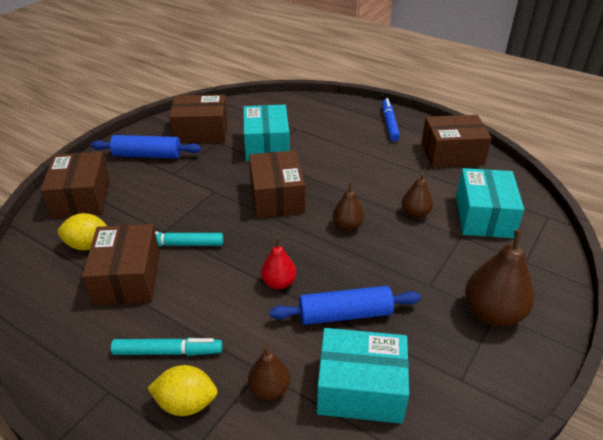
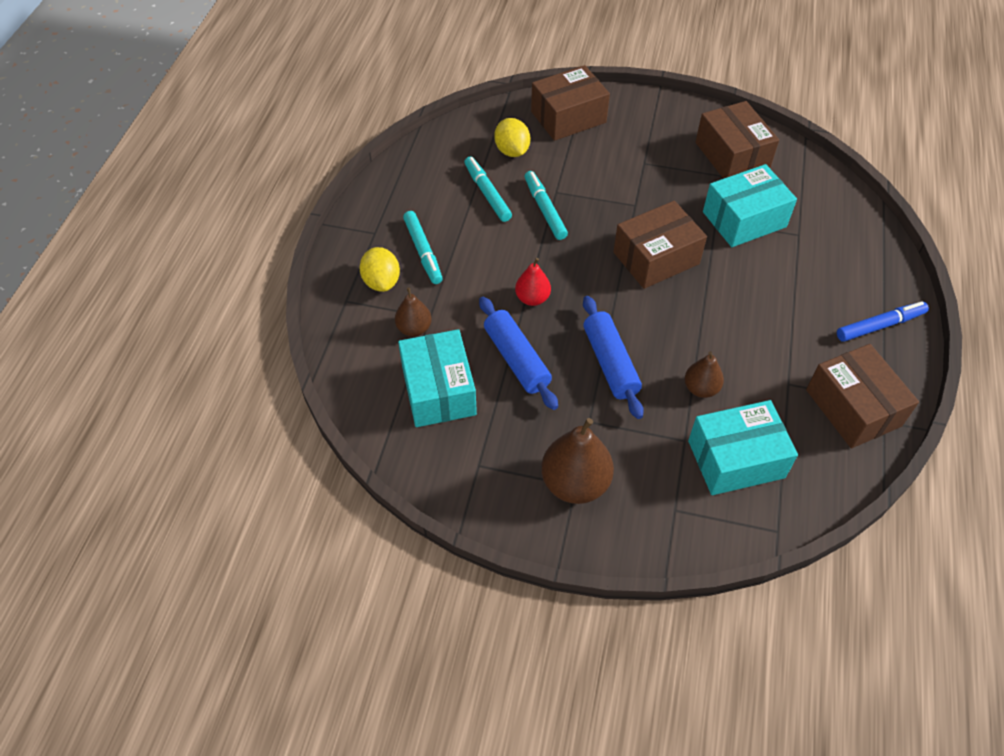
camera: 70 degrees right, 15 degrees up
brown box [82,224,160,306] -> turquoise marker [464,156,512,222]
blue rolling pin [91,135,201,159] -> blue rolling pin moved to [583,296,644,419]
brown pear [333,183,364,231] -> none

